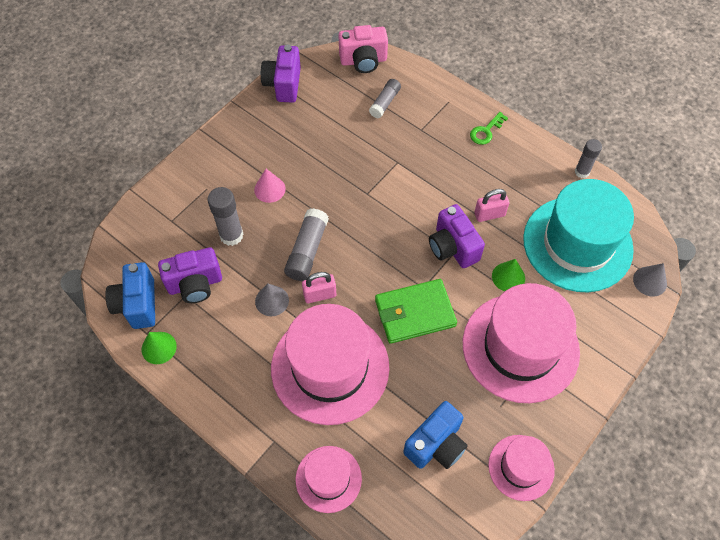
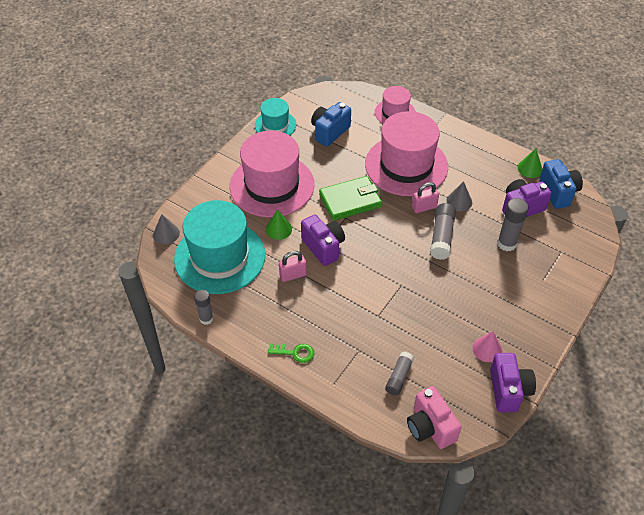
camera: 175 degrees right, 10 degrees down
pink cone [254,169,286,203] -> pink cone moved to [473,331,502,362]
pink camera [339,25,388,73] -> pink camera turned 105 degrees counterclockwise [407,386,461,449]
green key [470,112,508,145] -> green key turned 60 degrees clockwise [268,343,314,363]
pink hat [488,435,555,501] -> turquoise hat [255,98,296,136]

